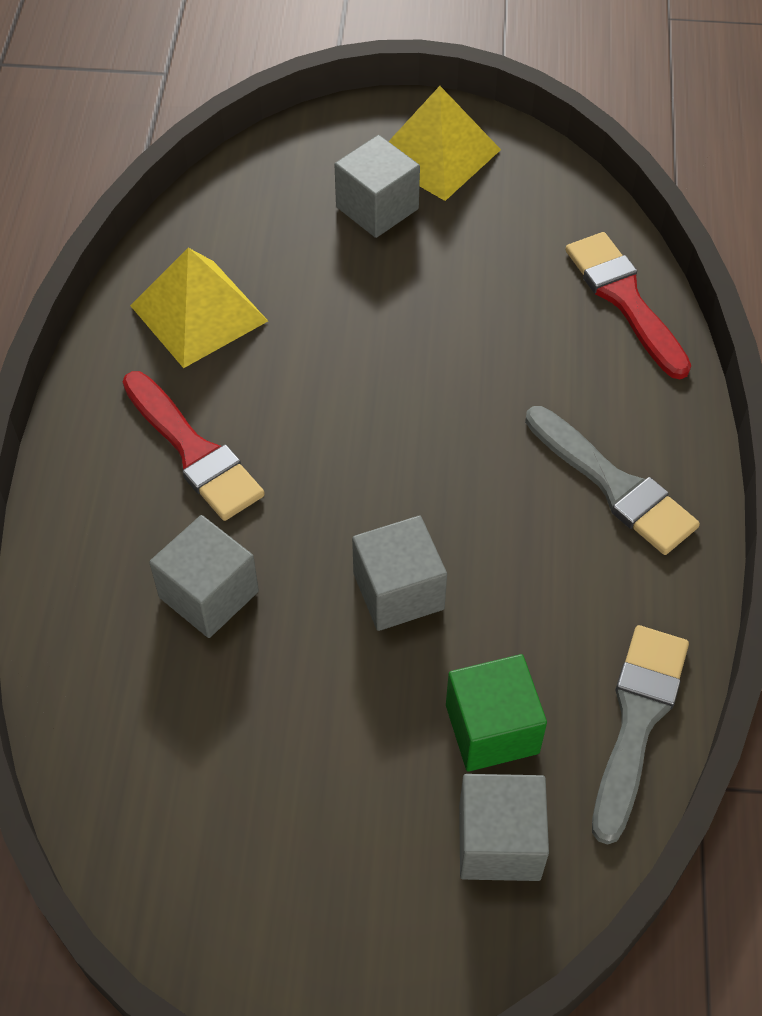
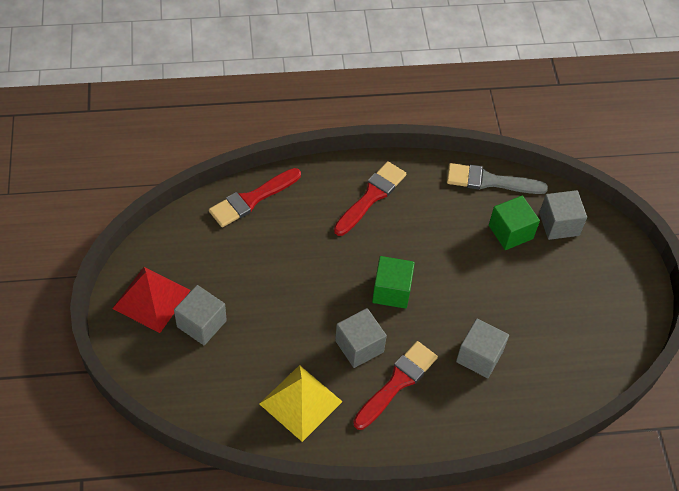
camera: 105 degrees left, 0 degrees up
grey cube [352,516,447,631] -> grey cube moved to [335,308,387,368]
yellow pyramid [388,86,501,201] -> red pyramid [112,267,191,333]
grey brush [525,406,700,555] -> red brush [334,161,406,236]
none -> green cube [372,256,415,309]

